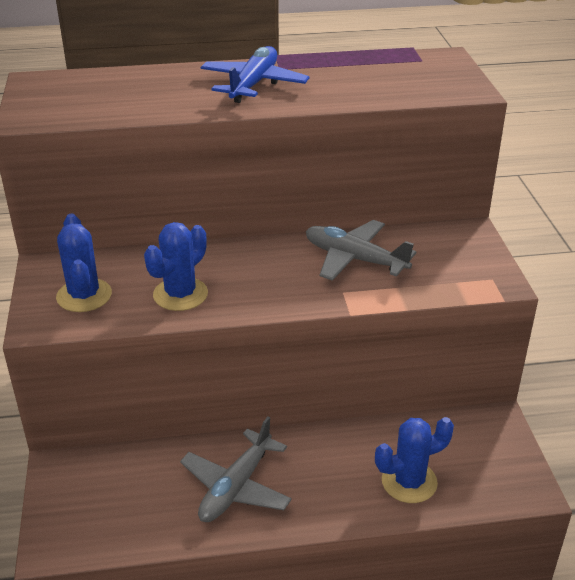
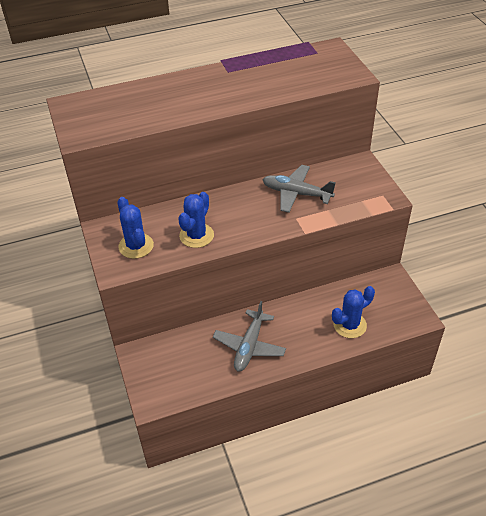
camera: 10 degrees left, 10 degrees up
blue plane [200,46,309,103] -> none

